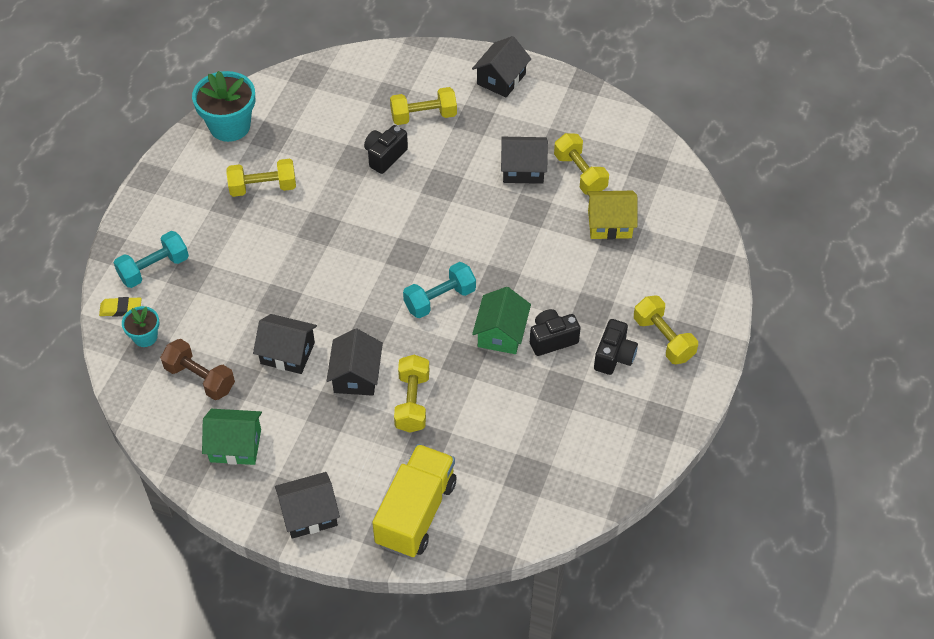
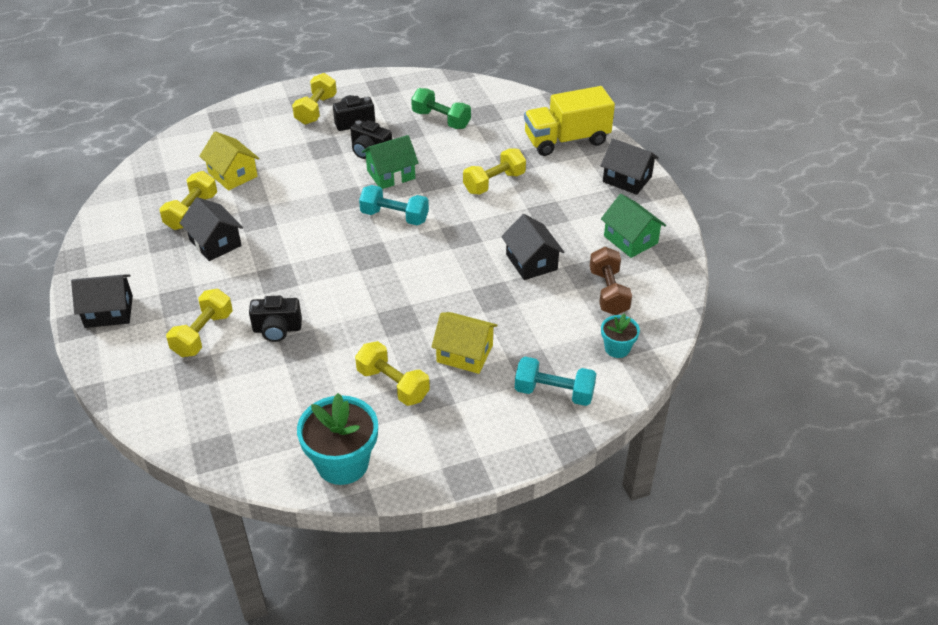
camera: 130 degrees left, 10 degrees down
yellow eraser [99,297,142,317] -> none
black house [326,329,383,396] -> none
yellow dumbbell [390,87,457,125] -> yellow dumbbell turned 75 degrees clockwise [166,289,233,357]
none -> green dumbbell [411,88,471,129]
none -> yellow house [431,312,498,374]

